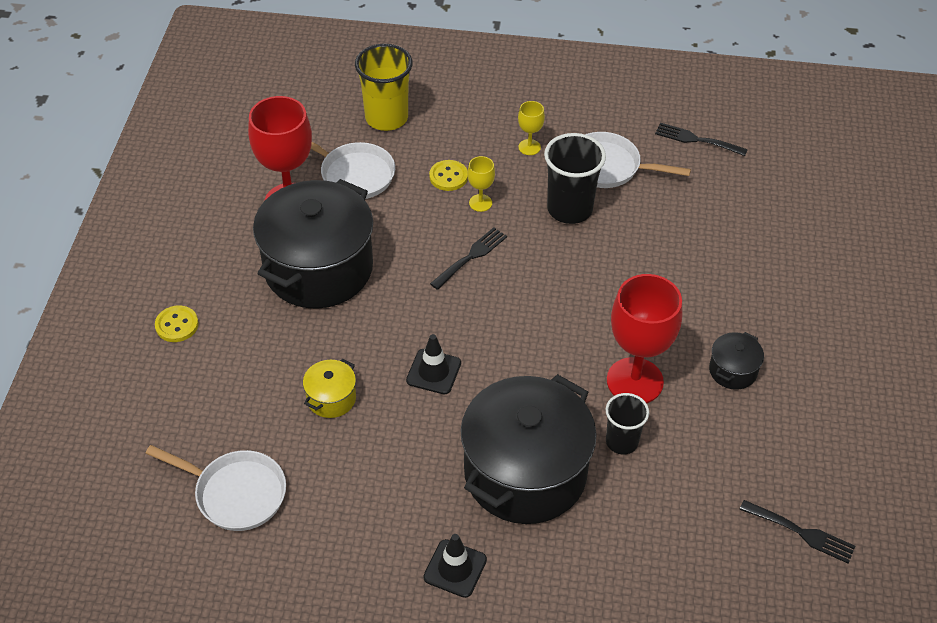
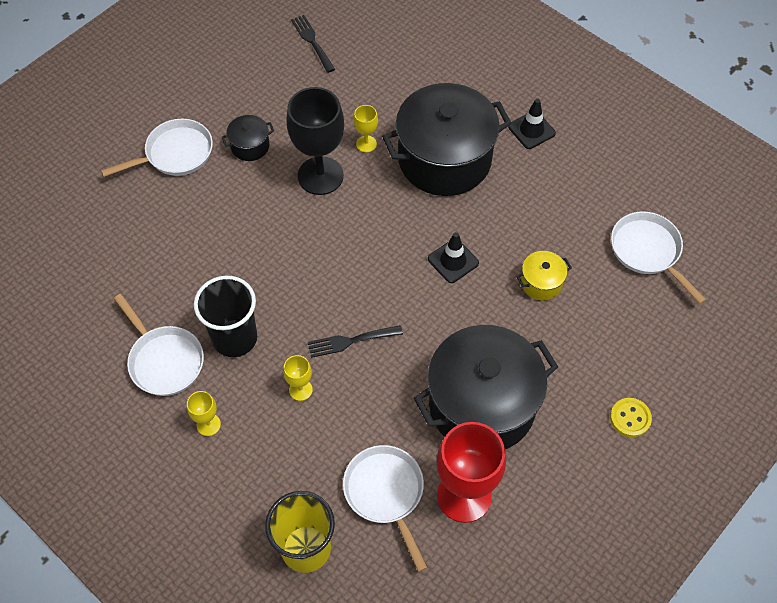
camera: 145 degrees left, 10 degrees up
yellow button [429,160,468,191] -> none
black cup [606,393,649,455] -> yellow goblet [353,105,378,152]
red goblet [607,274,682,403] -> black goblet [287,87,344,195]
black fork [655,123,748,156] -> none
none -> white pan [101,119,213,177]

